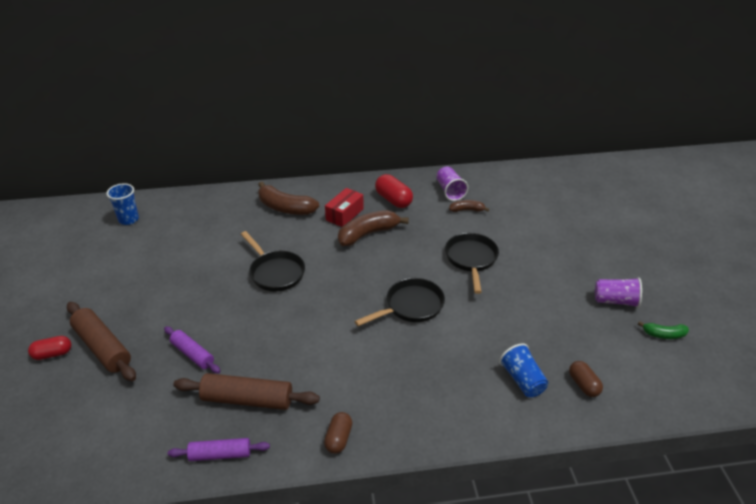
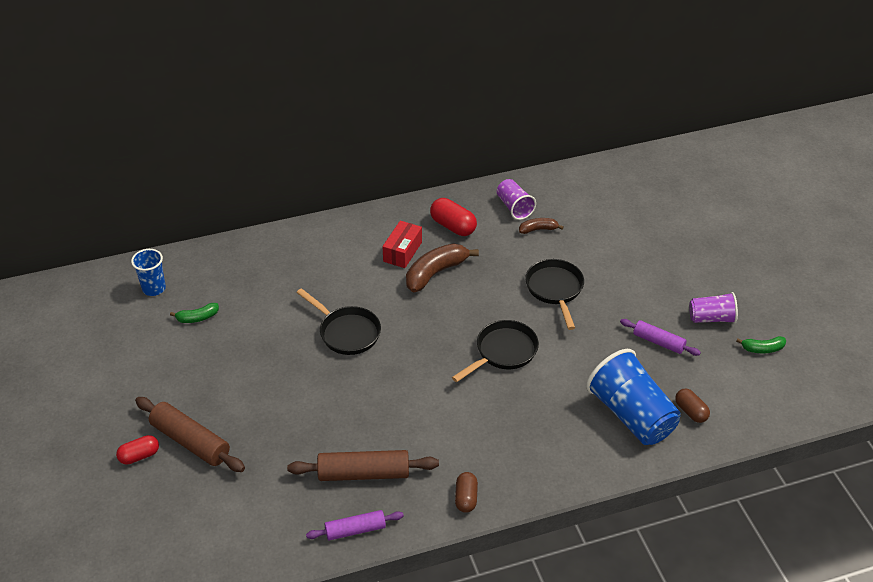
camera: 10 degrees left, 5 degrees up
purple rolling pin [164,326,220,373] -> purple rolling pin moved to [620,319,701,356]
brown banana [258,182,319,215] -> none
blue cup [499,343,548,397] -> blue cup [586,349,681,445], size x1.83
none -> green banana [170,303,219,323]

